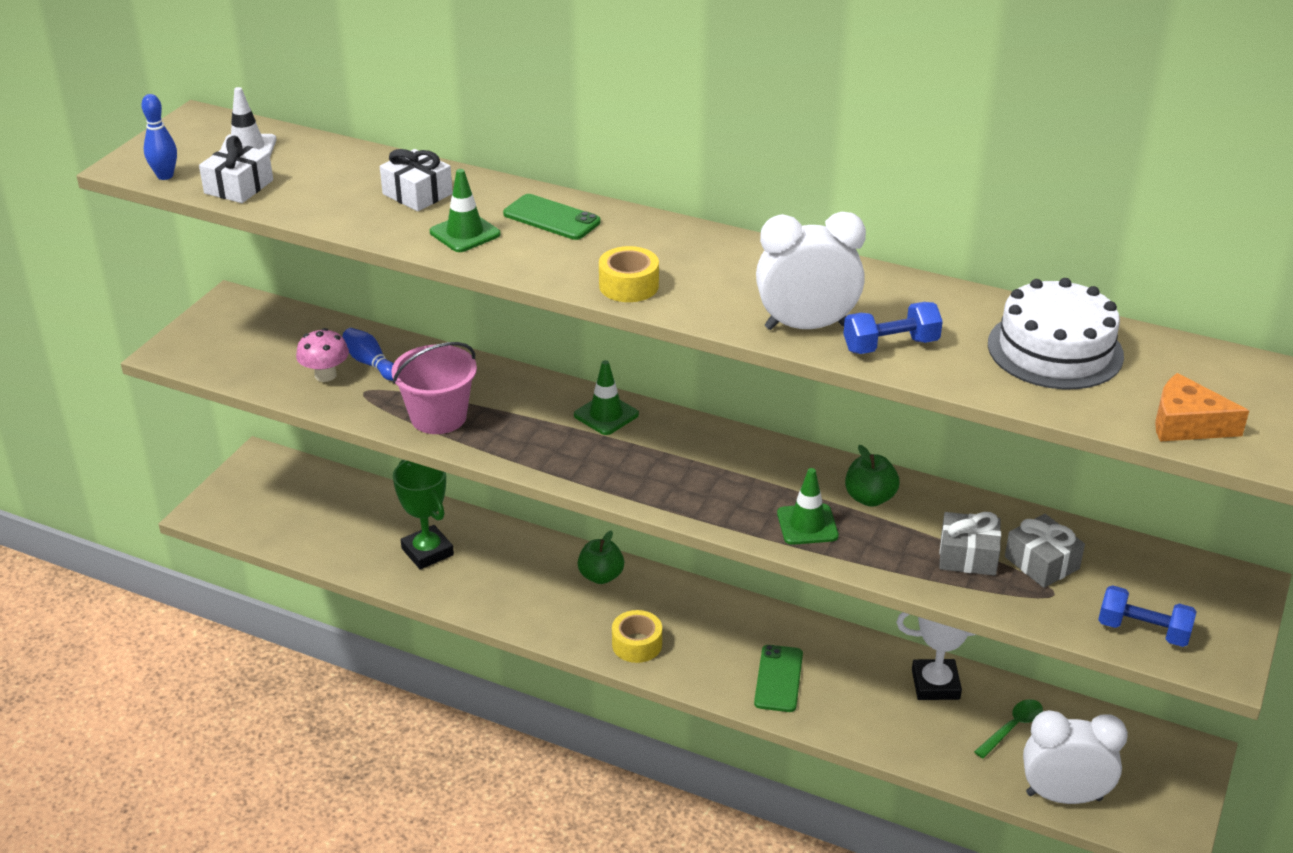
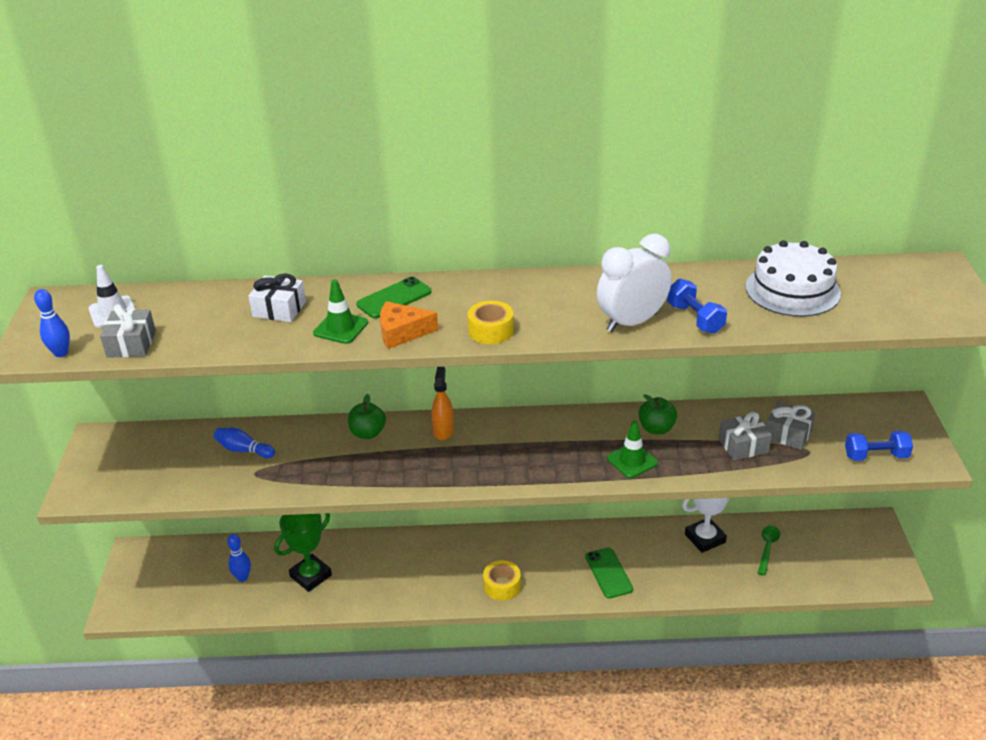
camera: 25 degrees left, 0 degrees up
white gift [199,136,273,203] -> grey gift [100,304,156,358]
pink mushroom [296,328,349,382] -> none
pink bucket [391,342,477,434] -> none
green trophy [393,460,454,570] -> green trophy turned 75 degrees counterclockwise [274,513,332,592]
green phone [503,194,601,240] -> green phone turned 45 degrees counterclockwise [356,277,432,319]
green traffic cone [574,360,639,435] -> orange spray bottle [432,367,454,440]
green apple [578,530,624,584] -> green apple moved to [348,394,386,439]
blue dumbbell [843,302,943,354] -> blue dumbbell turned 75 degrees counterclockwise [667,279,727,334]
white clock [1023,710,1128,804] -> none
orange cheese [1155,373,1249,442] -> orange cheese moved to [380,301,438,349]
none -> blue bowling pin [227,534,251,582]

